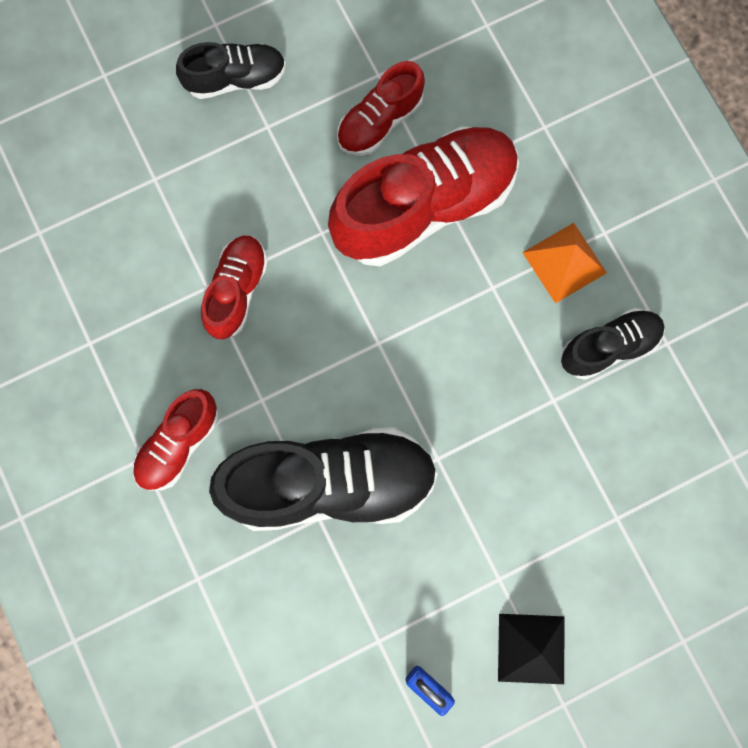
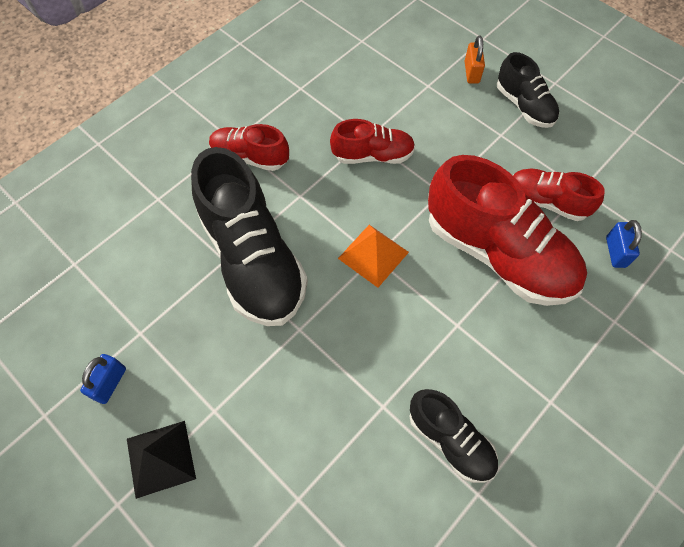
camera: 70 degrees right, 15 degrees down
orange pyramid [522,223,607,303] -> orange pyramid moved to [338,225,409,288]
none -> orange padlock [465,36,485,84]
none -> blue padlock [606,220,642,268]

